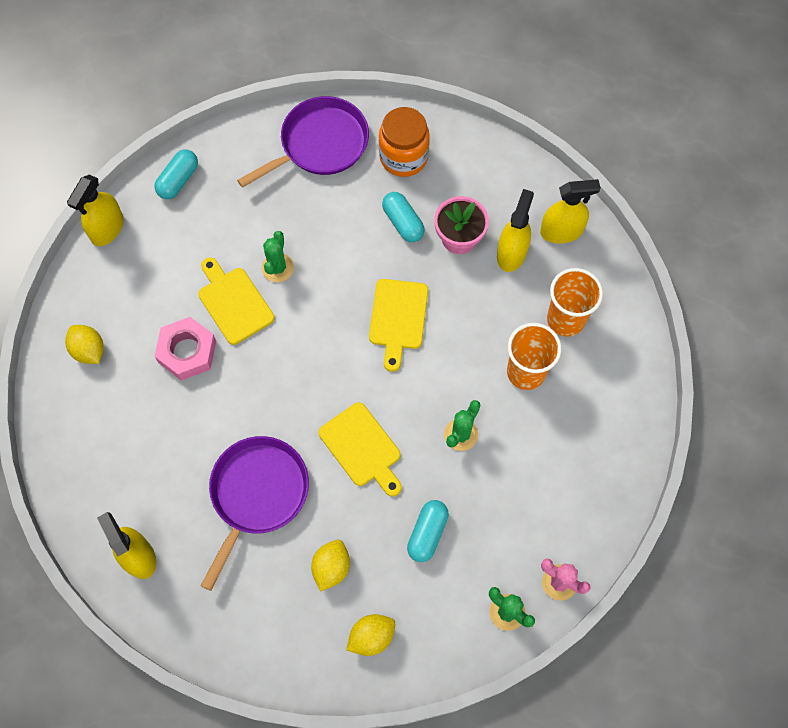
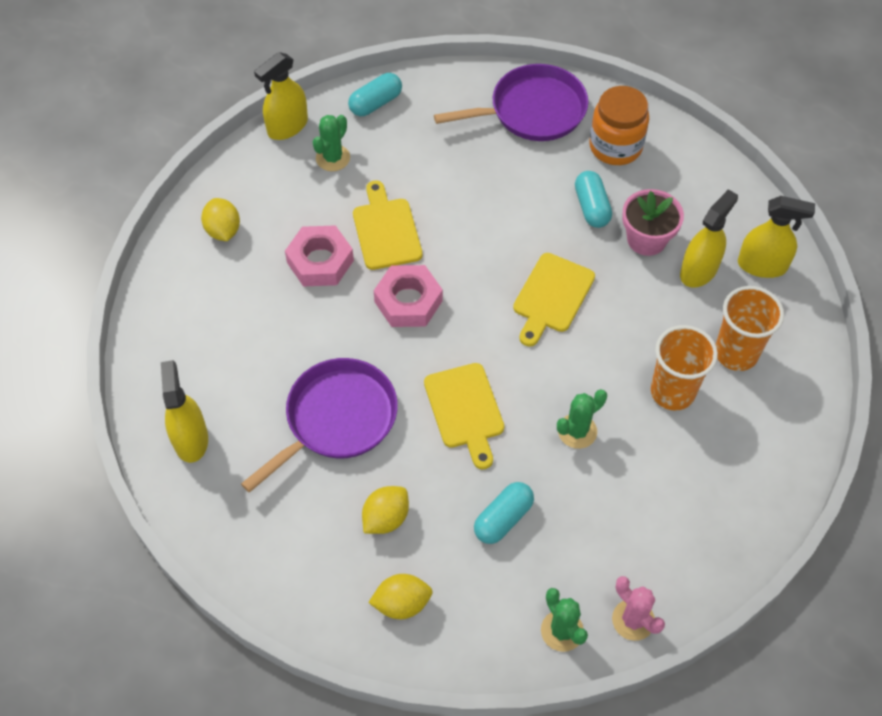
camera: 20 degrees right, 10 degrees down
green cactus [261,231,294,282] -> green cactus moved to [313,115,350,171]
none -> pink nut [374,265,443,327]

